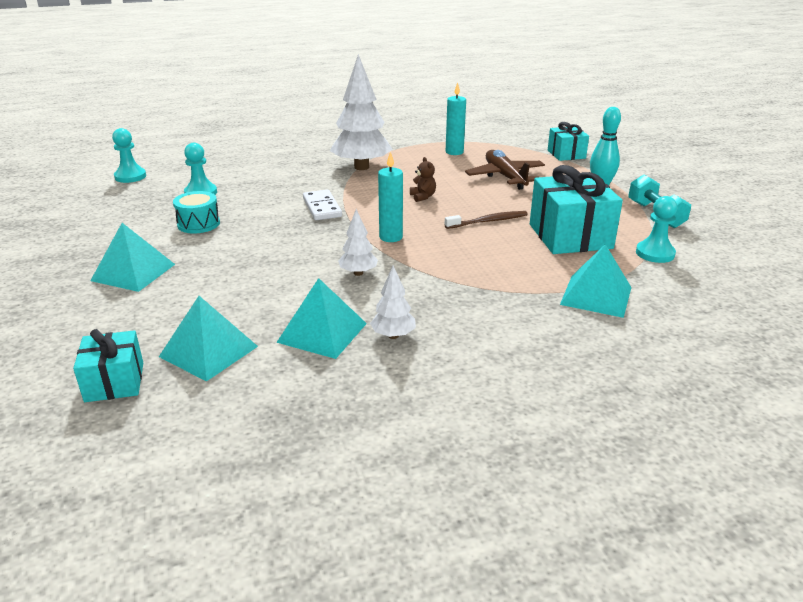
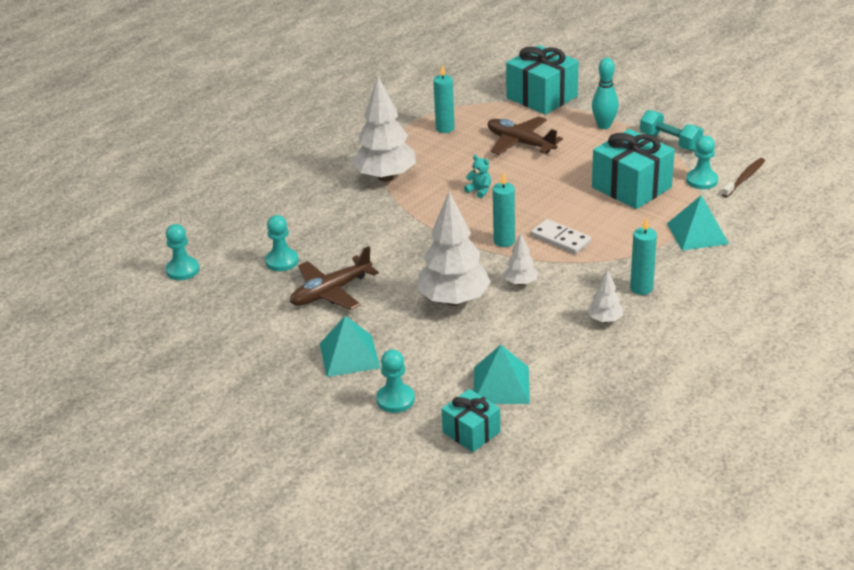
camera: 30 degrees left, 5 degrees up
turquoise drum [173,191,220,233] -> brown plane [290,246,379,310]
turquoise pyramid [276,278,367,359] -> none
white domino [303,190,342,220] -> white domino moved to [531,219,591,254]
brown teddy bear [410,157,436,202] -> turquoise teddy bear [464,155,491,198]
brown toothbrush [445,211,528,229] -> brown toothbrush moved to [722,158,765,198]
turquoise gift [548,122,589,161] -> turquoise gift [506,45,579,115], size x1.73
none -> turquoise pawn [376,349,415,413]
none -> white tree [417,191,491,306]
none -> turquoise candle [630,217,657,295]

